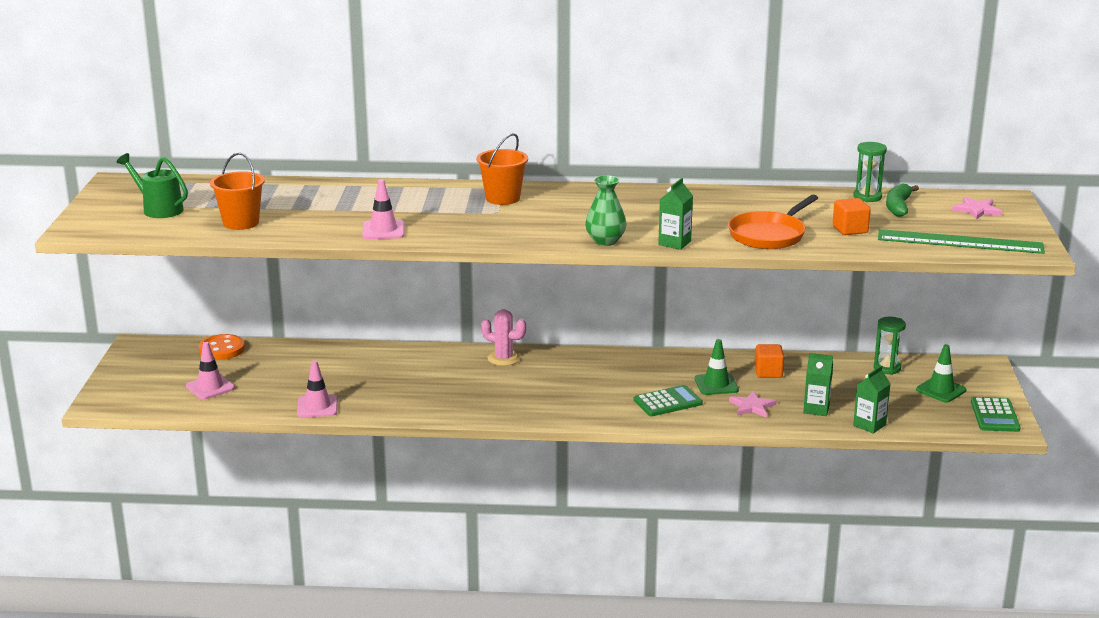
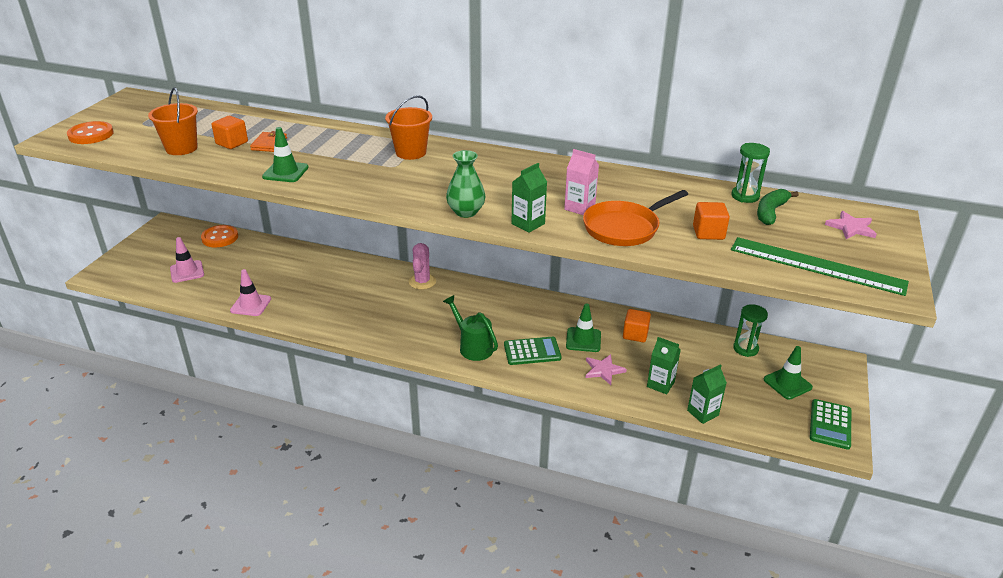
camera: 15 degrees right, 10 degrees up
green watering can [117,153,188,218] -> green watering can moved to [443,295,498,361]
pink traffic cone [362,179,404,239] -> green traffic cone [262,127,309,182]
pink cactus [481,309,526,366] -> pink cactus turned 60 degrees clockwise [409,243,436,290]
none -> orange button [67,121,114,144]
none -> orange cube [212,116,248,149]
none -> orange wallet [250,131,287,152]
none -> pink carton [564,149,599,215]

